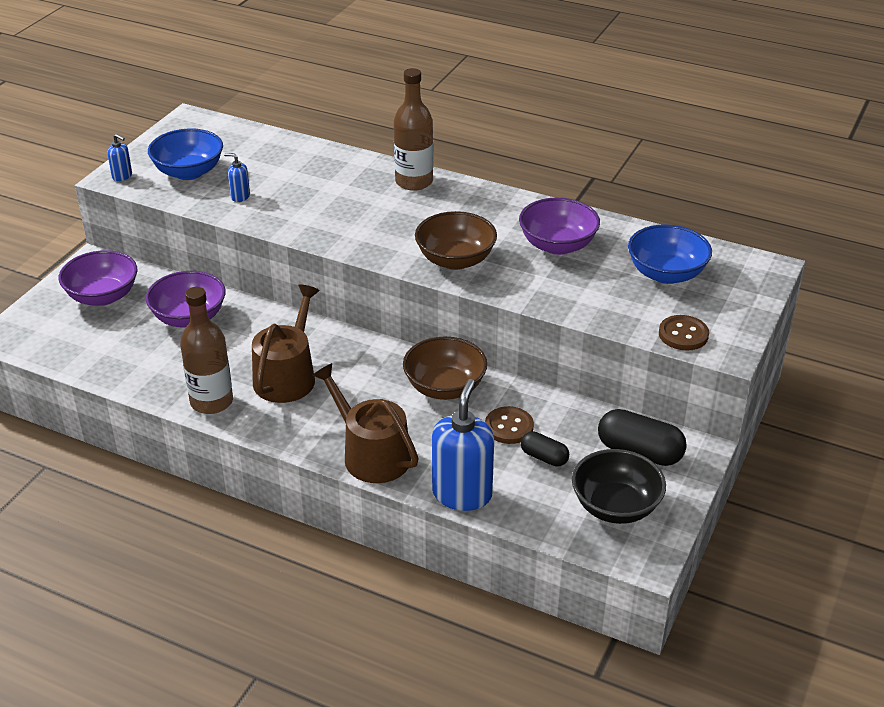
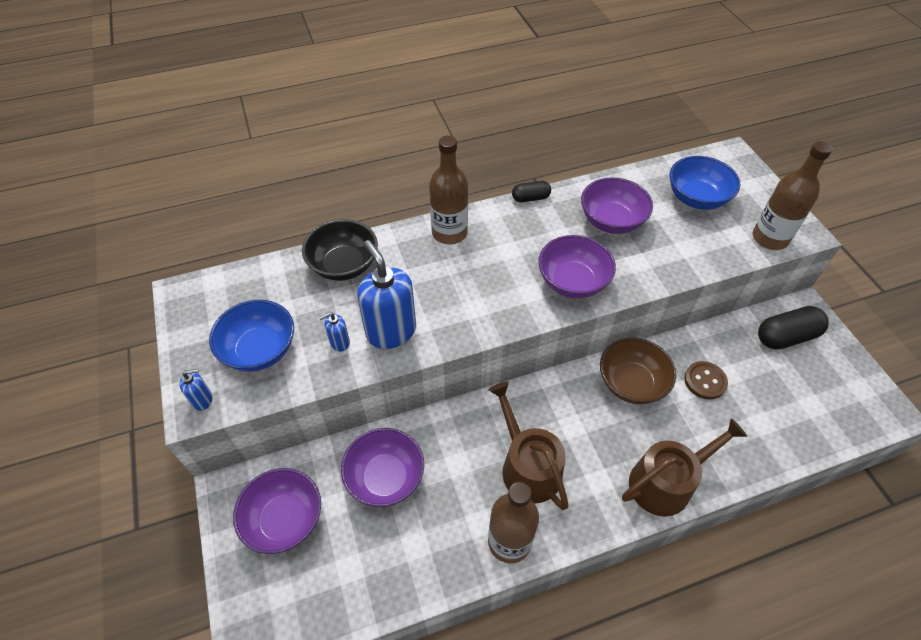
camera: 45 degrees left, 15 degrees up
brown watering can [312,363,419,483] -> brown watering can turned 150 degrees clockwise [622,418,747,517]
brown bowl [415,211,497,270] -> purple bowl [538,235,616,298]
blue soap dispenser [432,379,494,511] -> blue soap dispenser moved to [357,240,416,349]
black capsule [521,431,569,467] -> black capsule moved to [512,181,551,202]
black bowl [572,449,666,524] -> black bowl moved to [302,219,378,281]
brown button [659,315,709,350] -> brown bottle [752,141,833,250]

